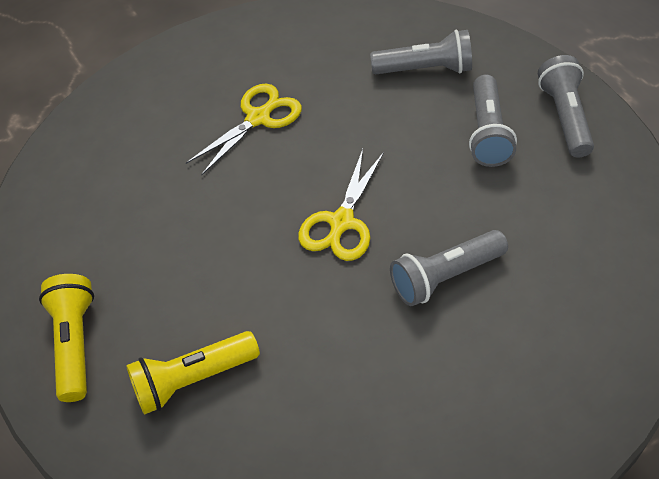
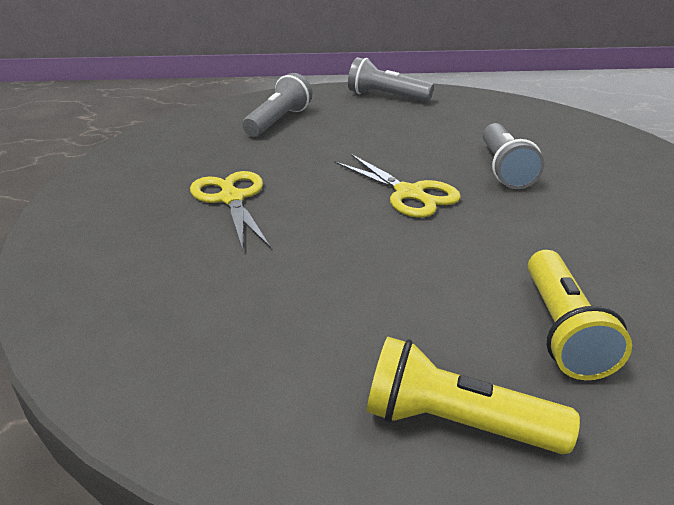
camera: 65 degrees left, 20 degrees down
grey flashlight [469,74,517,167] -> none

